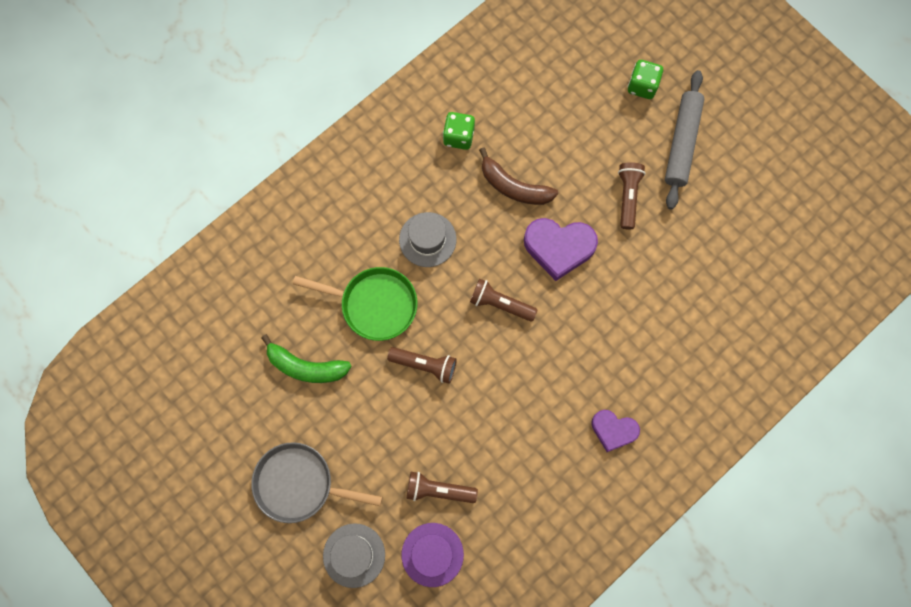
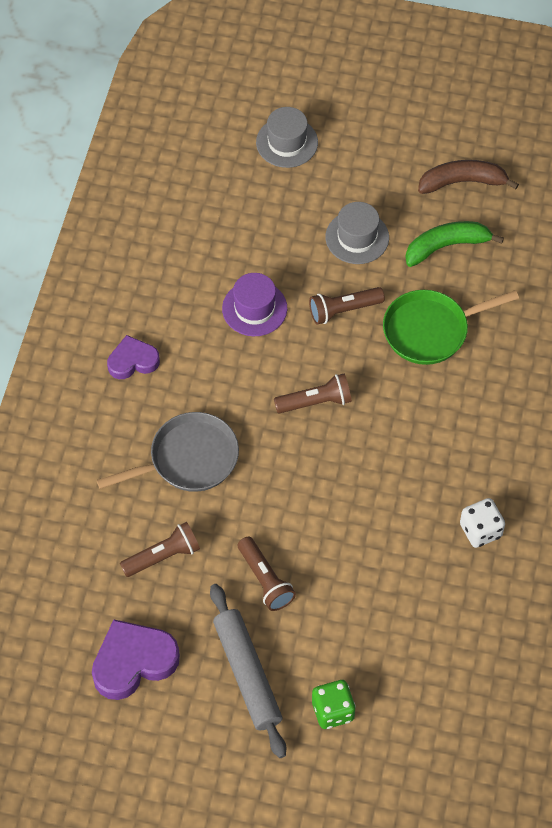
camera: 145 degrees right, 15 degrees down
grey pan [251,442,383,523] -> grey pan moved to [96,412,239,492]
grey hat [399,212,456,267] -> grey hat moved to [325,202,389,264]
purple hat [401,523,464,587] -> purple hat moved to [222,273,287,336]
brown flashlight [407,472,478,503] -> brown flashlight moved to [120,522,200,577]
green dice [443,112,475,150] -> white dice [460,498,505,548]
brown banana [479,147,558,205] -> brown banana moved to [418,160,519,194]
purple heart [524,218,598,281] -> purple heart moved to [92,619,180,700]

